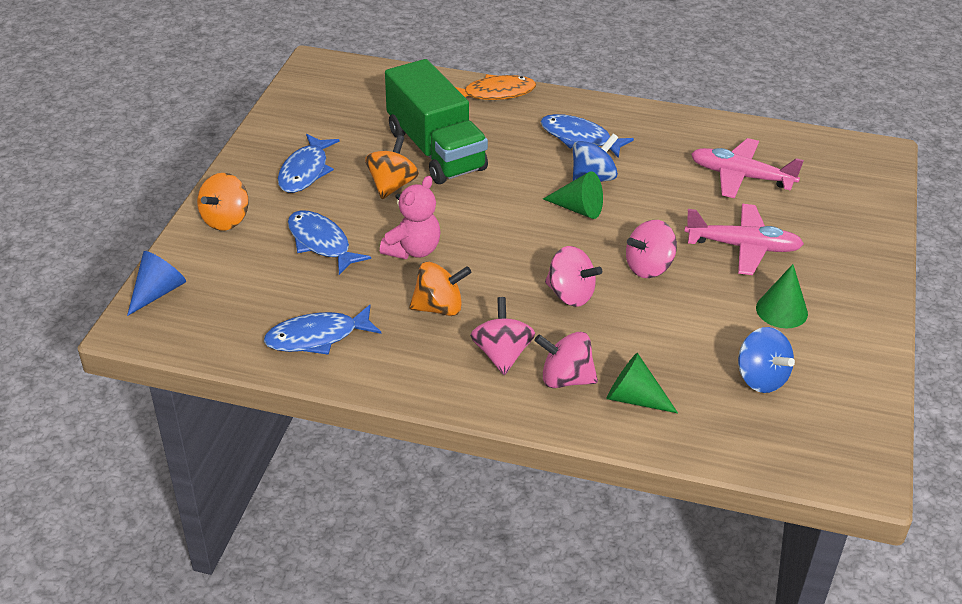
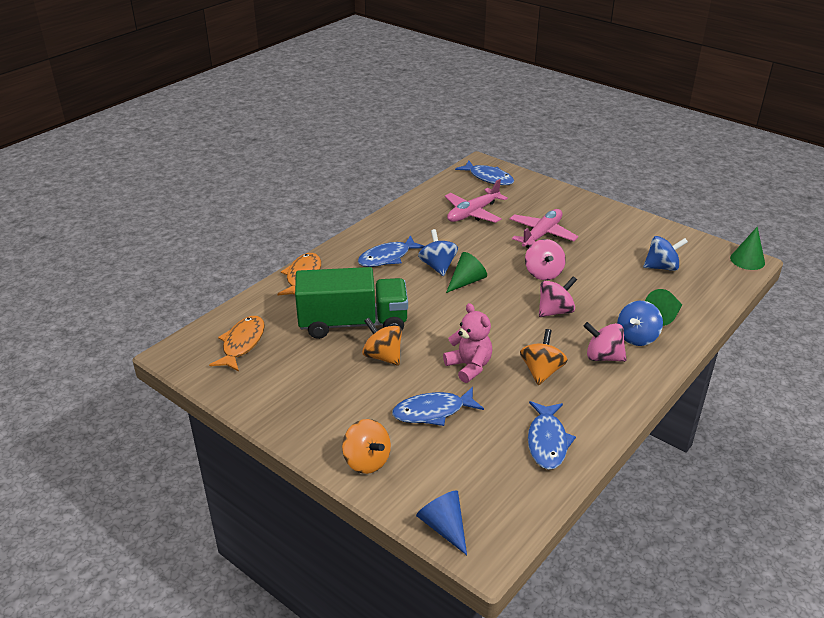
camera: 65 degrees left, 5 degrees down
blue fish [278,134,340,193] -> blue fish moved to [455,161,514,185]
pink spinning top [534,332,598,388] -> blue spinning top [617,301,663,346]
green cone [756,264,808,328] -> green cone moved to [730,226,765,270]
none -> orange fish [209,316,265,371]

